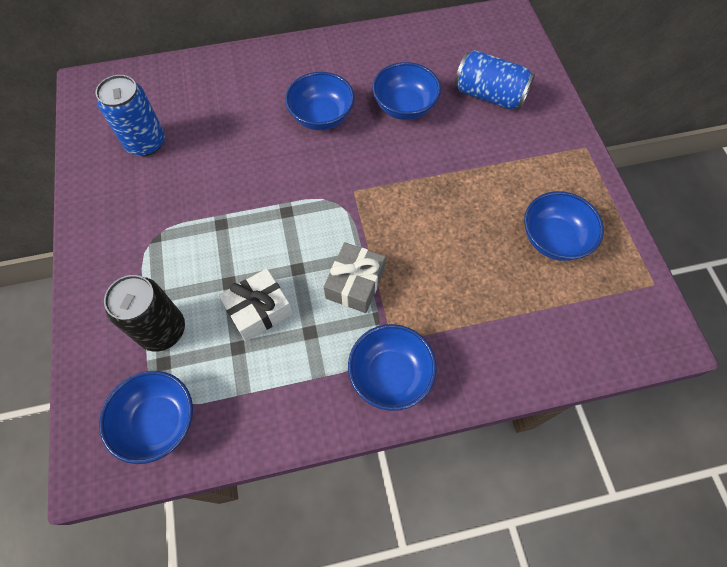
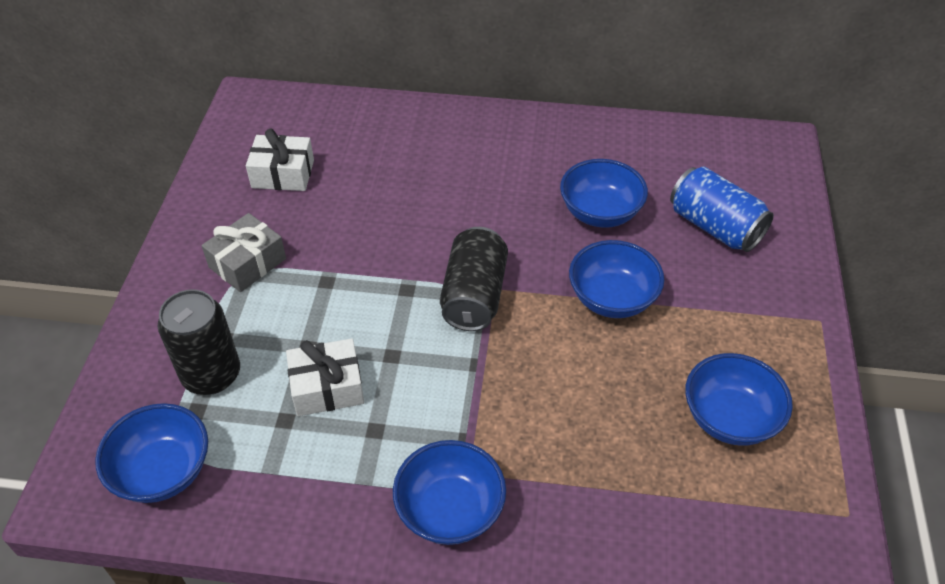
camera: 20 degrees right, 15 degrees down
blue can [96,75,165,156] -> white gift [246,129,314,191]
blue bowl [285,72,355,130] -> blue bowl moved to [569,240,665,318]
grey gift [324,242,386,313] -> grey gift moved to [201,213,286,292]
none -> black can [440,227,508,331]

